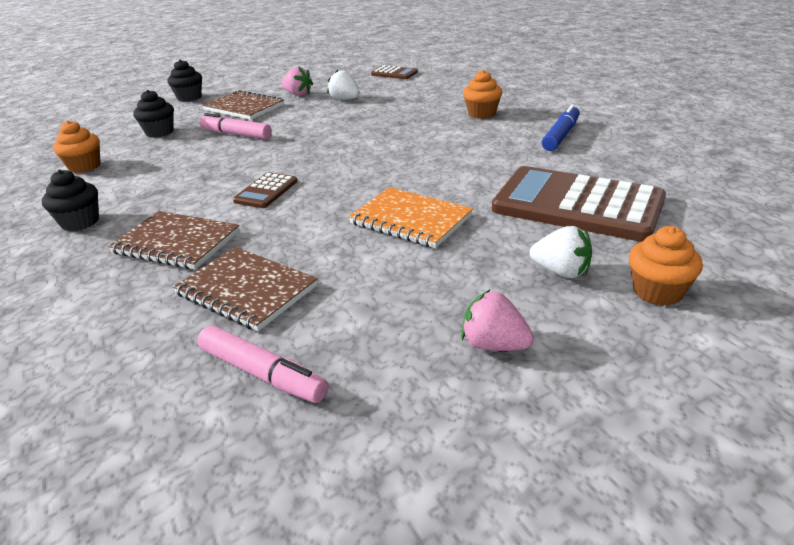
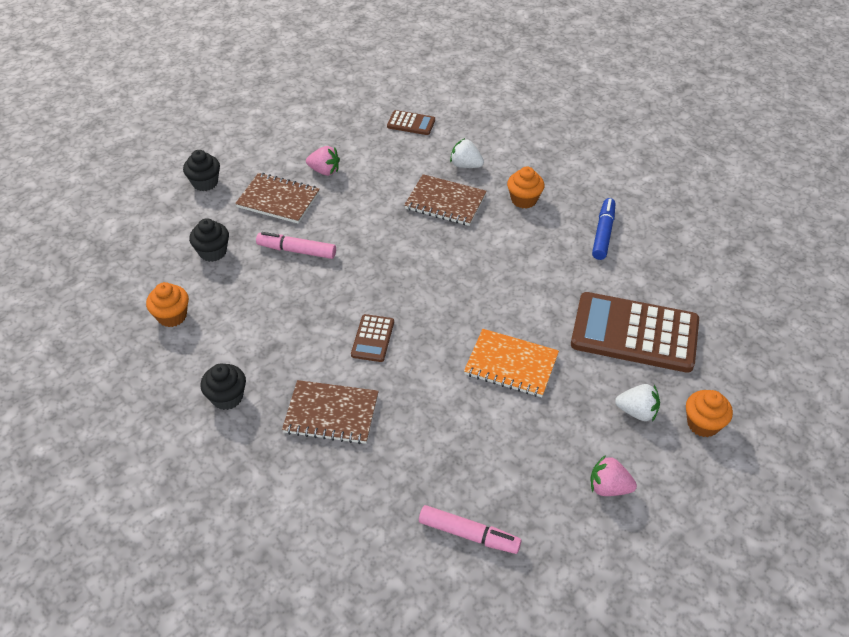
camera: 15 degrees left, 15 degrees up
brown notebook [173,247,318,331] -> brown notebook moved to [404,174,487,226]
white strawberry [327,69,359,100] -> white strawberry moved to [450,138,484,168]

